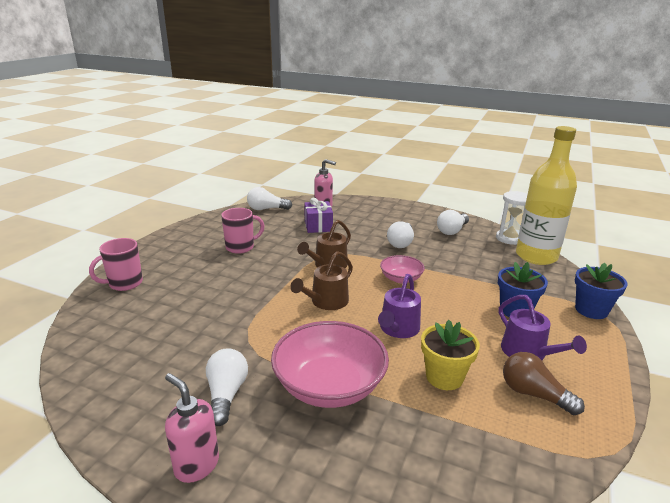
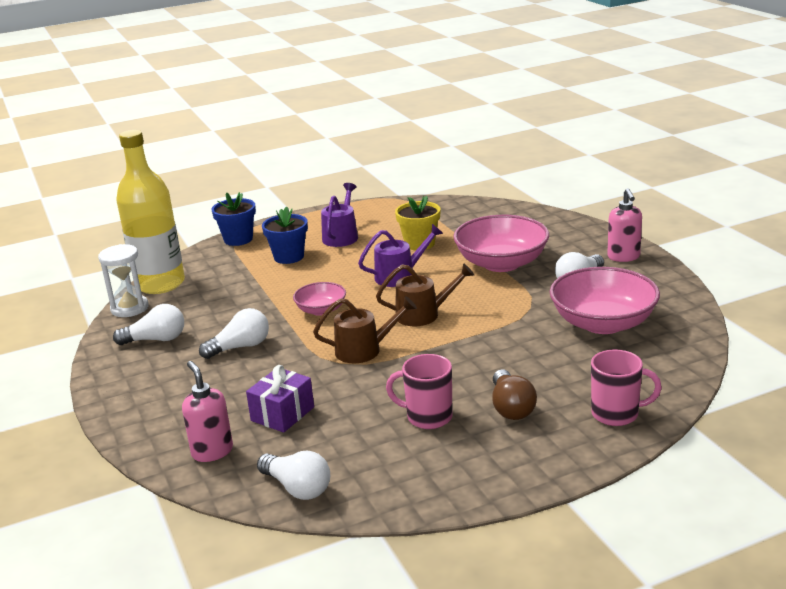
camera: 135 degrees left, 0 degrees up
brown light bulb [503,352,585,415] -> brown light bulb moved to [492,369,537,420]
none -> pink bowl [549,267,660,334]

